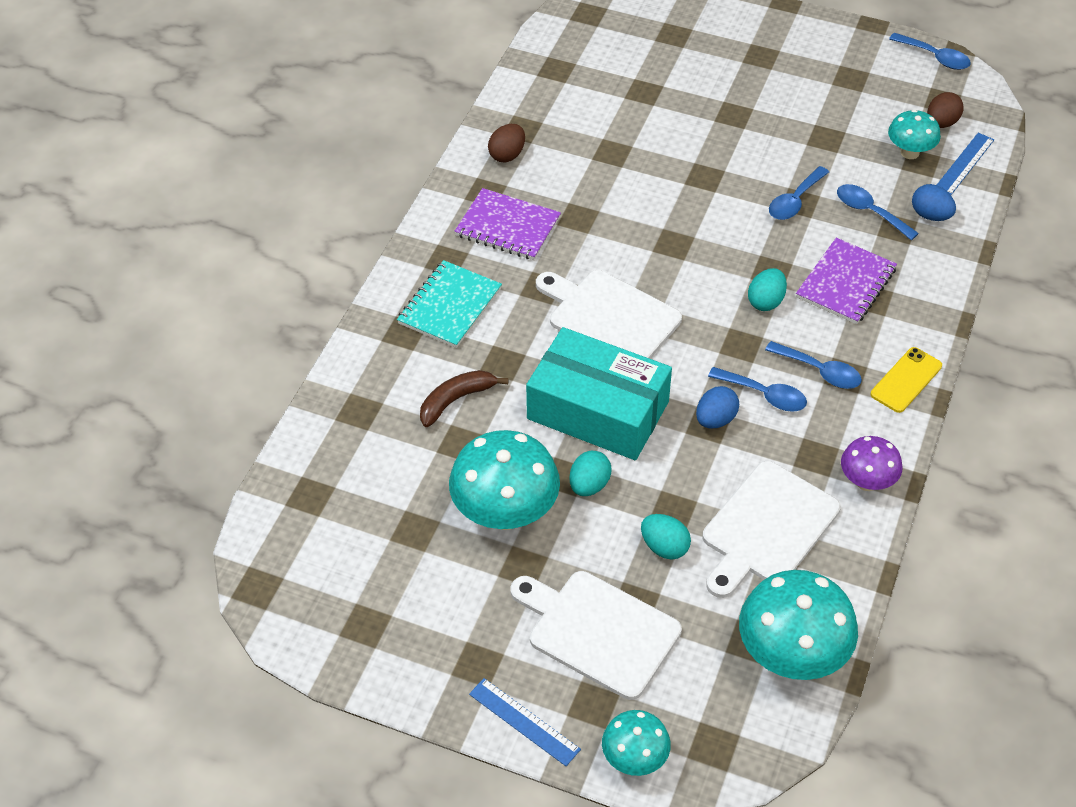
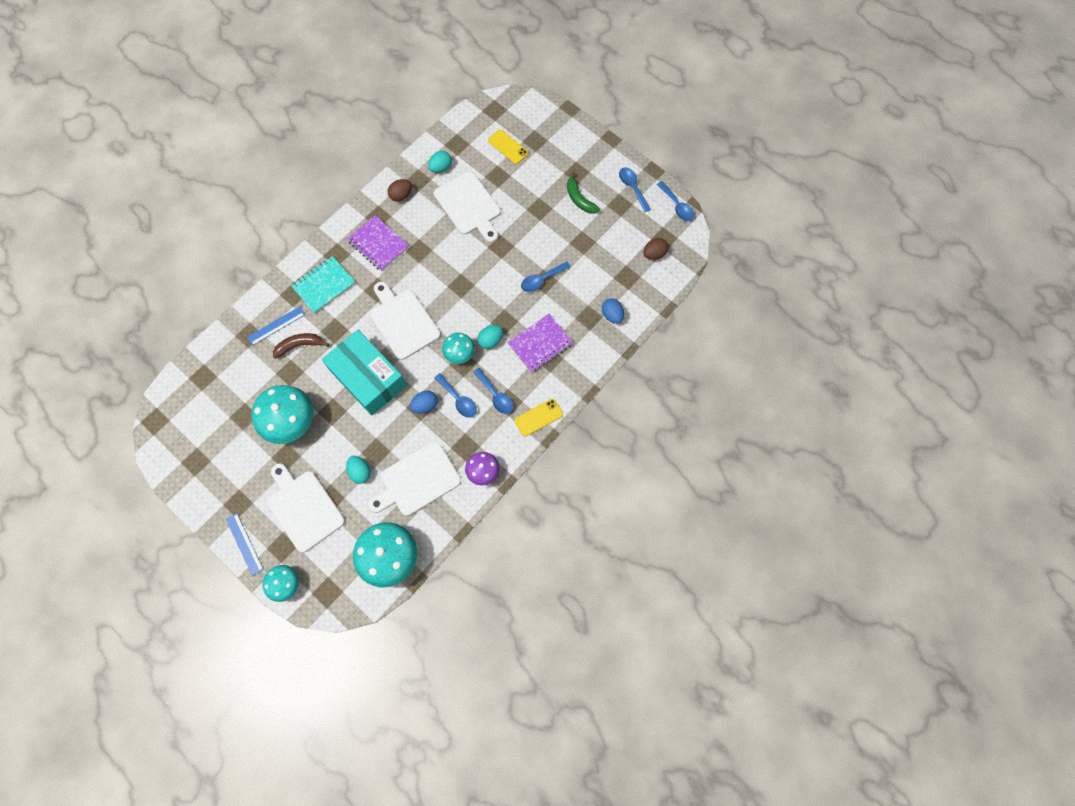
camera: 20 degrees right, 20 degrees up
turquoise egg [569,451,612,496] -> turquoise egg moved to [428,151,452,173]
blue spoon [837,184,919,240] -> blue spoon moved to [619,167,651,212]
turquoise mushroom [888,110,941,159] -> turquoise mushroom moved to [442,333,475,364]
blue ruler [937,133,994,195] -> blue ruler moved to [247,306,305,346]
none -> white cutting board [434,171,501,243]
none -> yellow phone [488,129,528,164]
none -> green banana [567,171,600,214]

